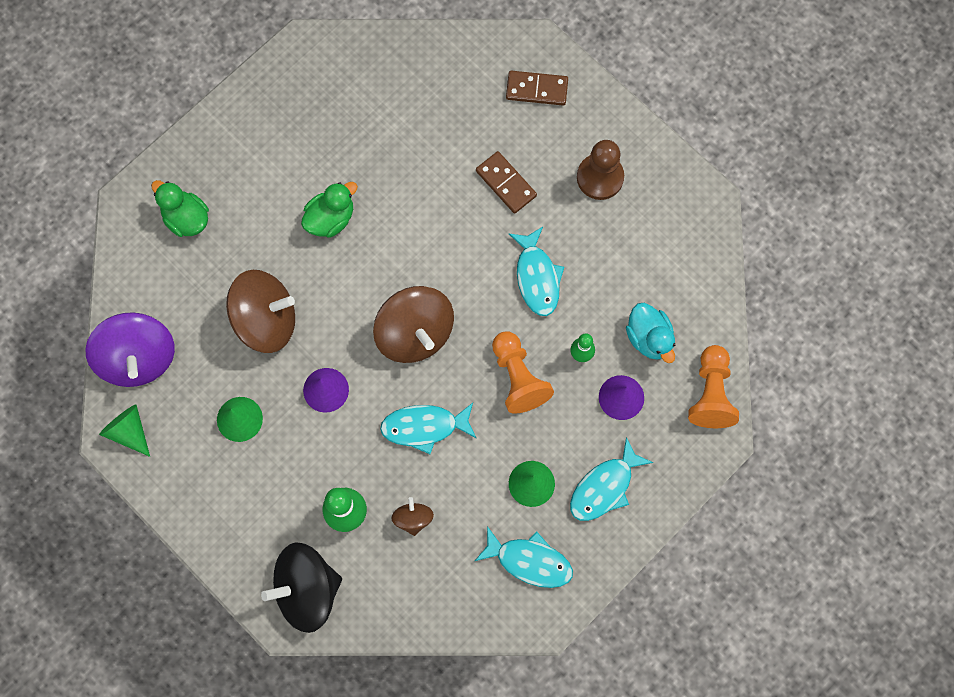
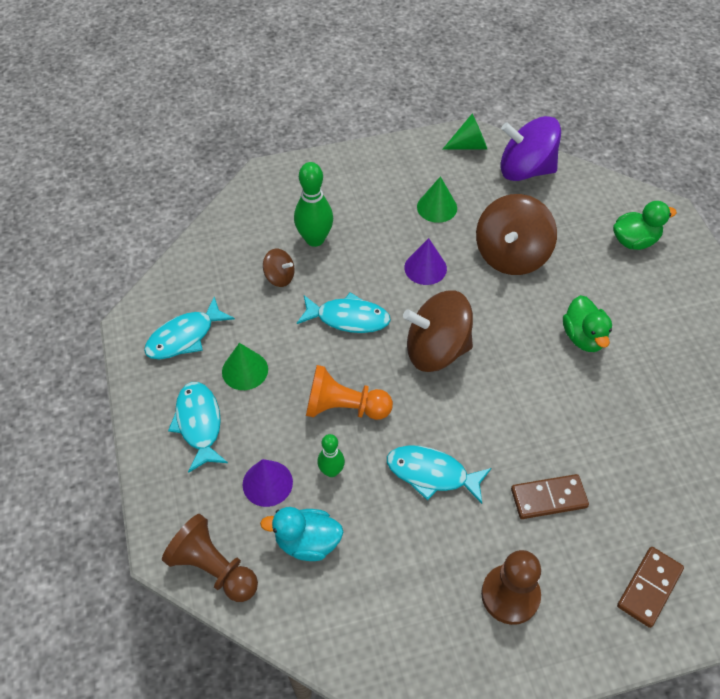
camera: 120 degrees right, 20 degrees down
black spinning top [261,542,342,633] -> none
turquoise fish [380,403,476,454] -> turquoise fish turned 75 degrees clockwise [297,292,391,333]
orange pawn [688,345,739,428] -> brown pawn [162,514,258,602]

